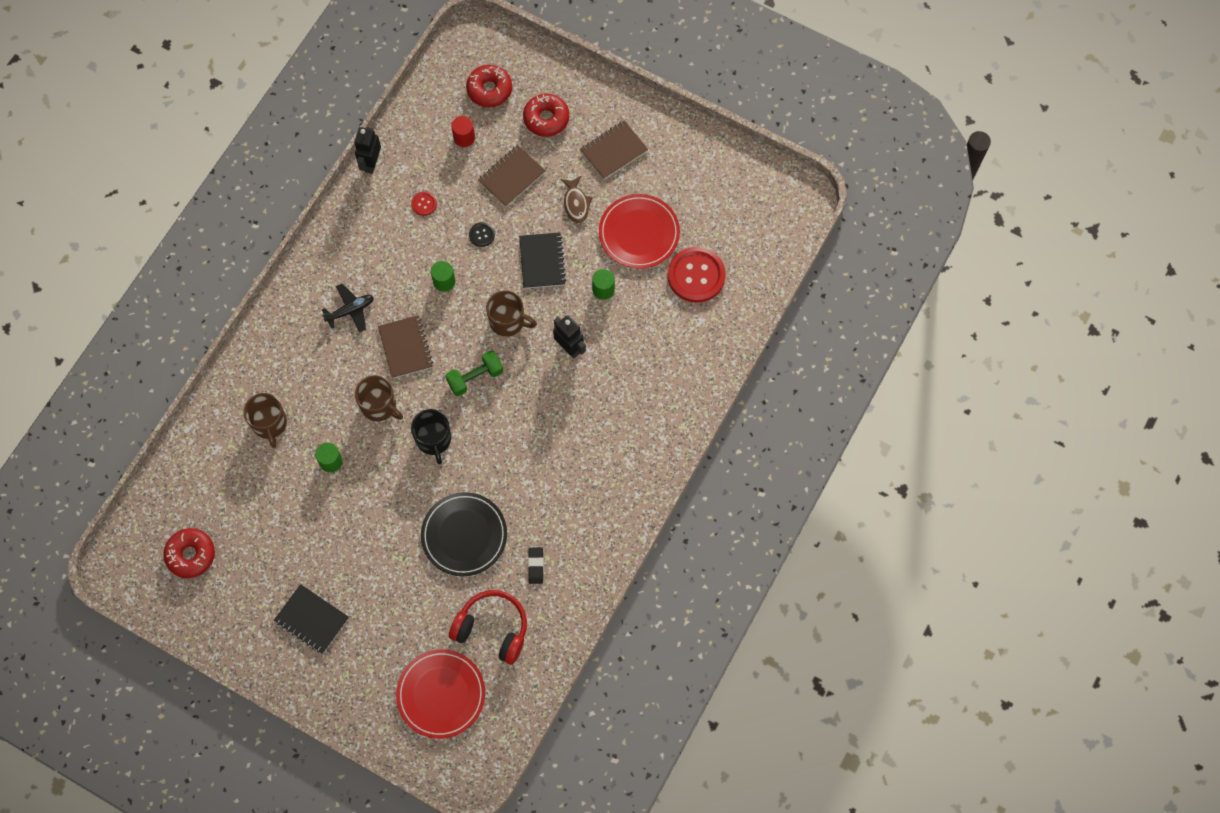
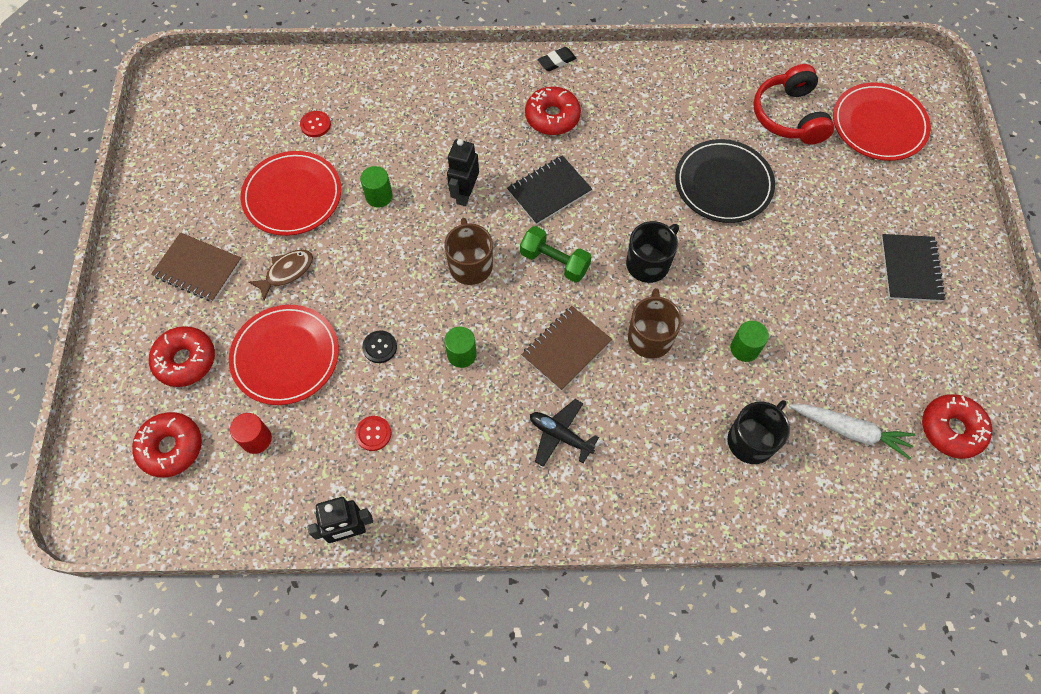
camera: 120 degrees left, 5 degrees down
brown mug [243,393,287,448] -> black mug [728,400,790,464]
brown notebook [478,145,546,207] -> red plate [229,305,339,405]
black notebook [519,232,566,289] -> black notebook moved to [507,155,592,225]
black eraser [528,547,544,584] -> black eraser moved to [538,47,576,71]
red button [668,247,726,303] -> red button [300,111,331,137], size x0.45
none -> red donut [525,86,581,135]
none -> white carrot [789,404,915,460]

